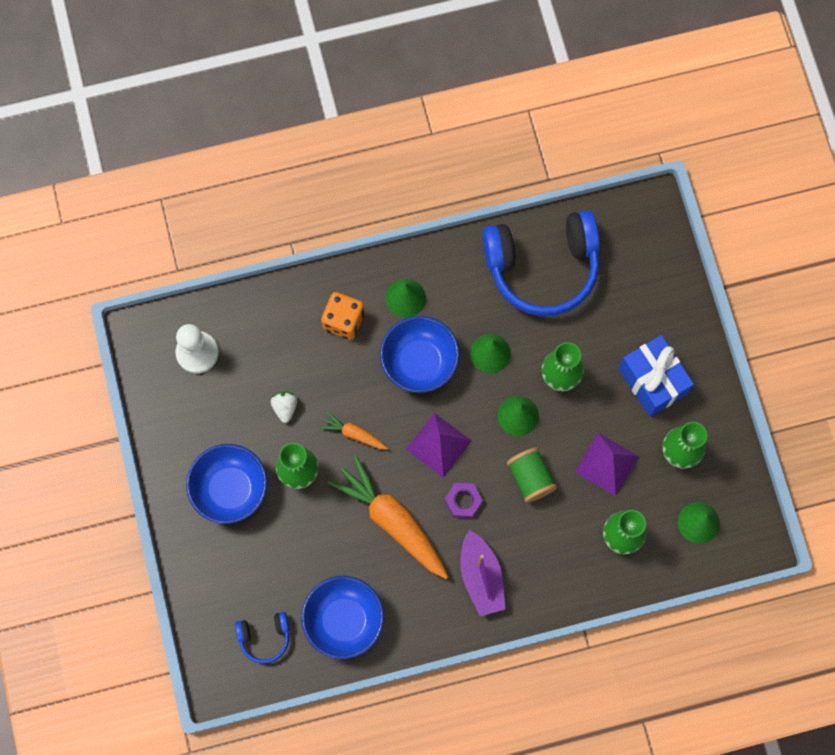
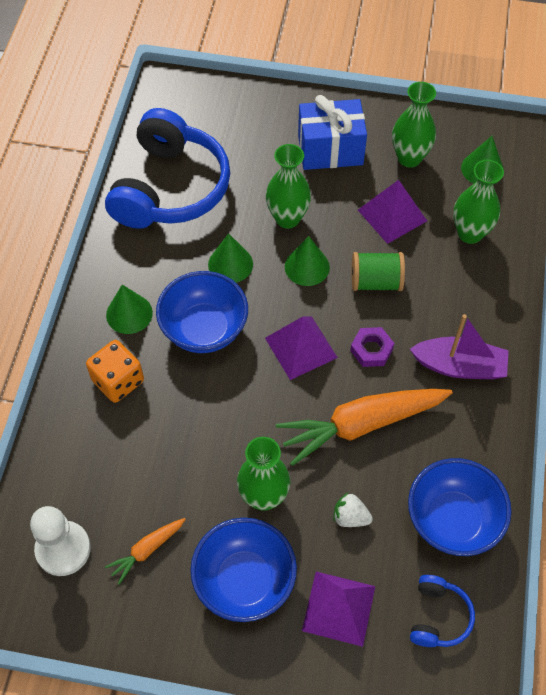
camera: 65 degrees left, 15 degrees down
white strawberry [271,391,297,423] -> white strawberry moved to [333,493,373,527]
orange carrot [319,411,388,450] -> orange carrot moved to [105,518,186,585]
none -> purple pyramid [302,572,375,647]

